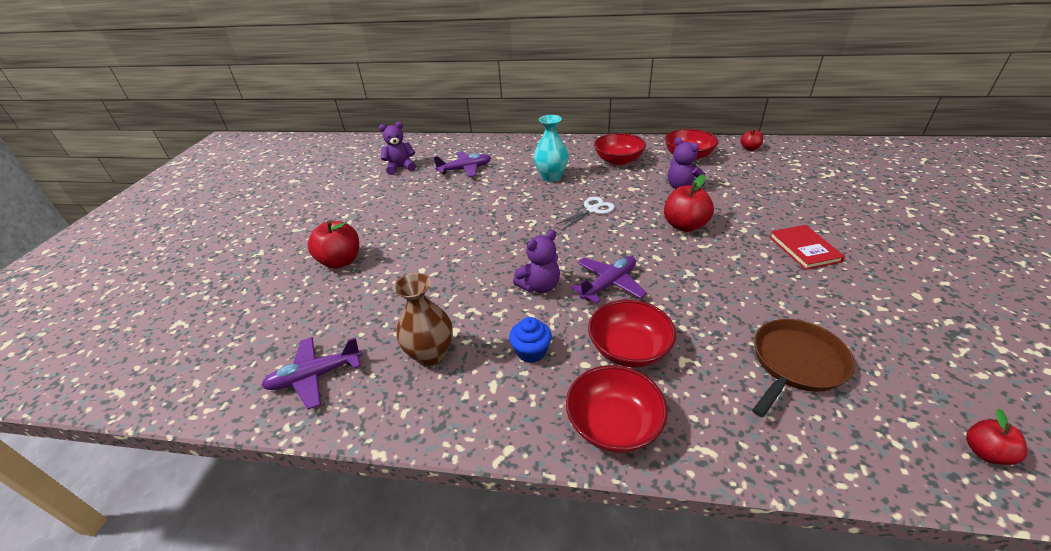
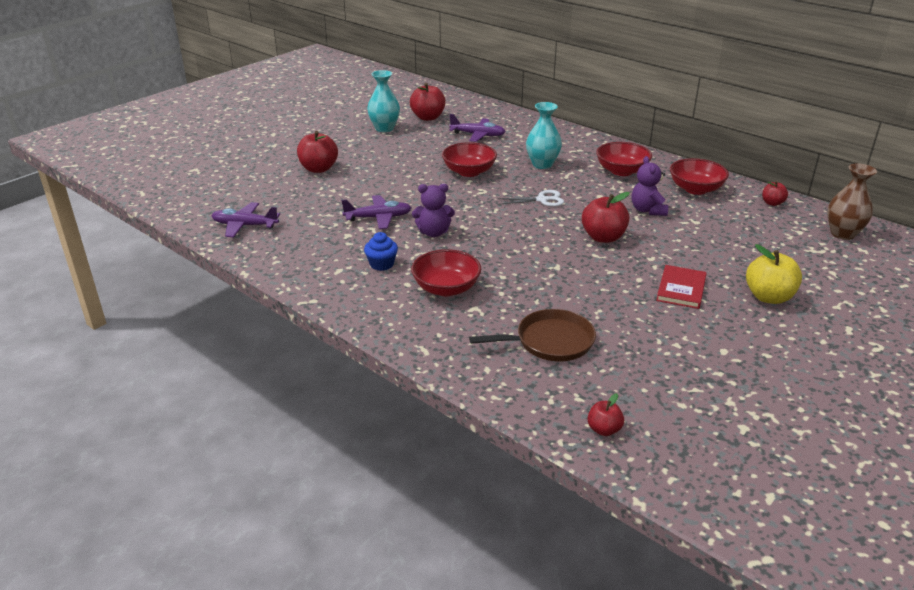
camera: 30 degrees right, 5 degrees down
purple teddy bear [379,121,416,175] -> red apple [410,83,445,121]
brown vase [393,273,453,367] -> brown vase moved to [827,163,877,240]
red bowl [566,365,668,453] -> red bowl moved to [442,142,497,177]
purple plane [571,256,647,304] -> purple plane moved to [341,195,411,229]
none -> turquoise vase [367,70,400,132]
none -> yellow apple [746,244,802,304]

